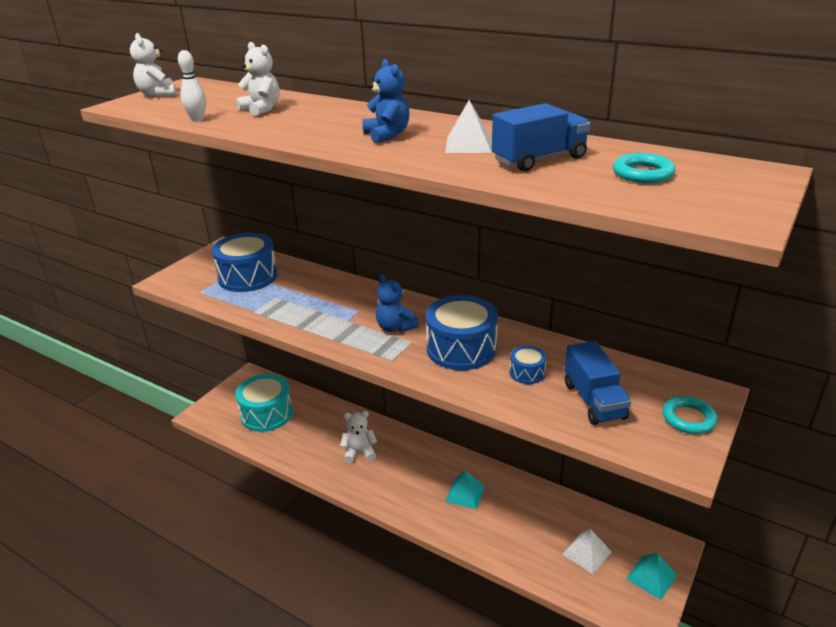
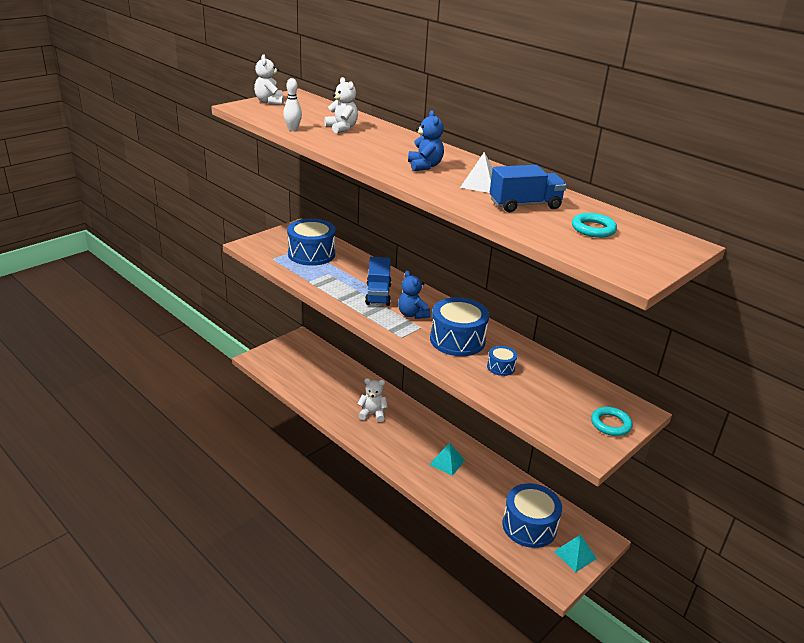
camera: 10 degrees right, 0 degrees up
turquoise drum [235,374,293,432] -> none
white pyramid [562,529,612,574] -> blue drum [503,483,562,548]
blue truck [565,341,631,425] -> blue truck moved to [365,257,391,306]

